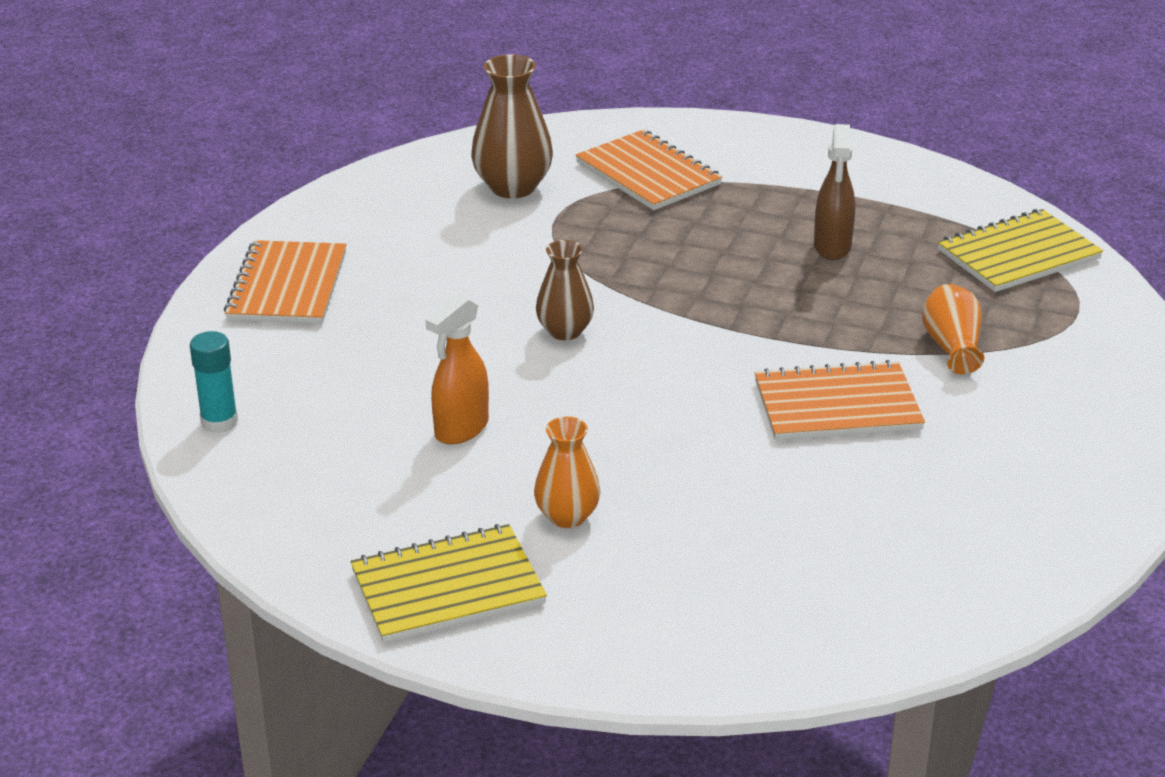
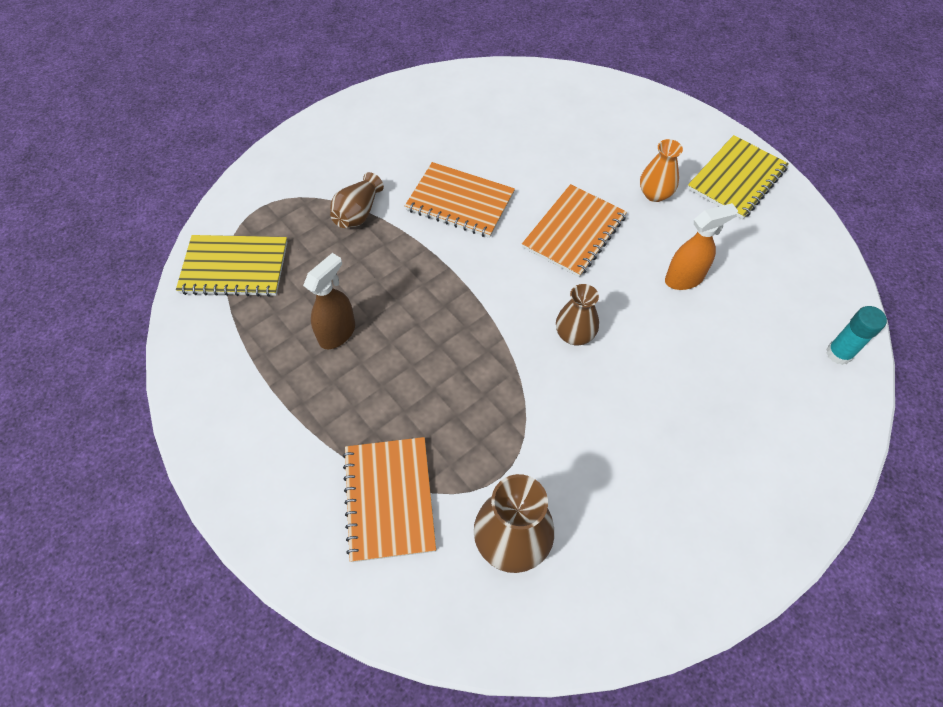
camera: 150 degrees left, 25 degrees up
orange notebook [224,240,347,324] -> orange notebook moved to [522,184,627,277]
yellow notebook [351,524,547,643] -> yellow notebook turned 60 degrees counterclockwise [687,135,789,220]
orange vase [922,284,984,374] -> brown vase [330,172,384,228]

